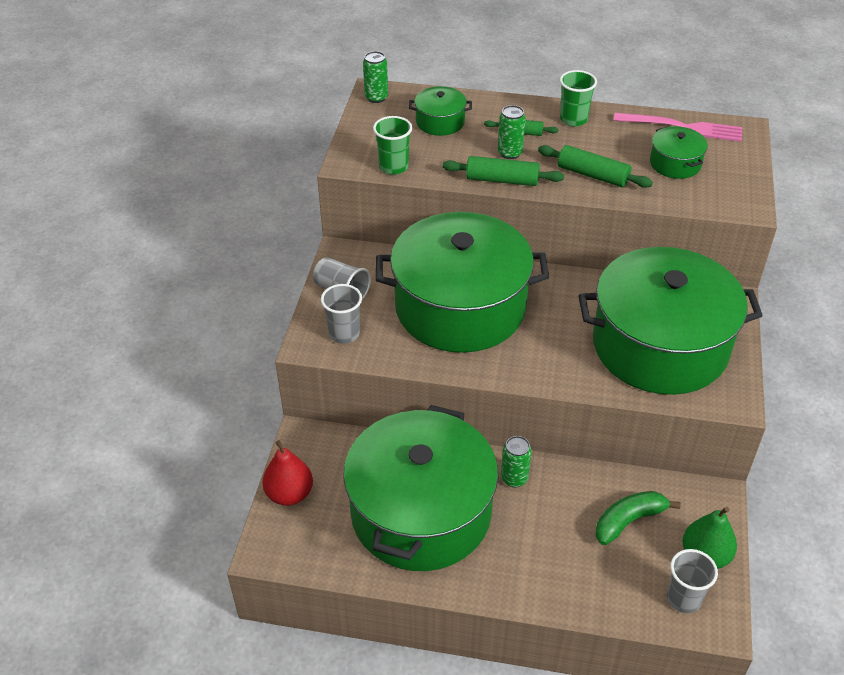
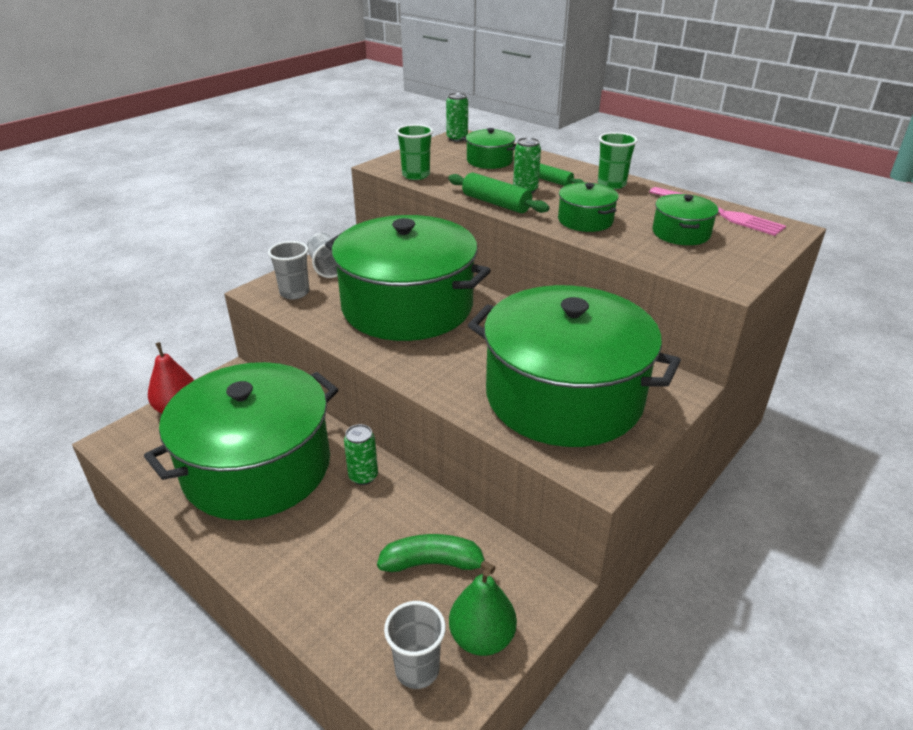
camera: 30 degrees right, 10 degrees down
green rolling pin [538,145,653,188] -> green pot [558,183,619,232]

